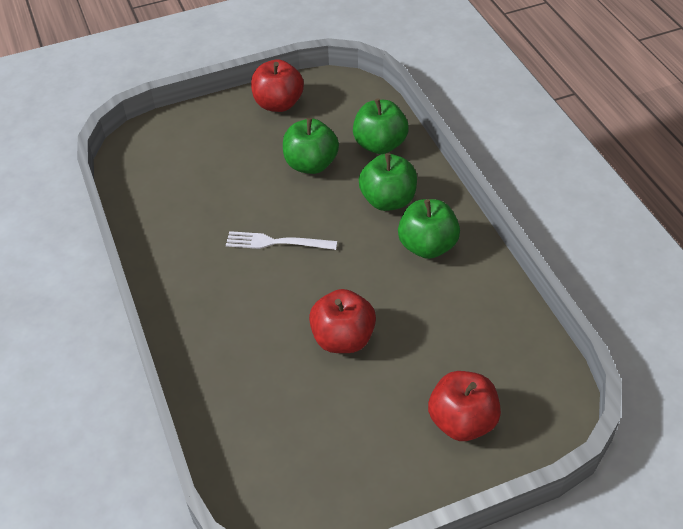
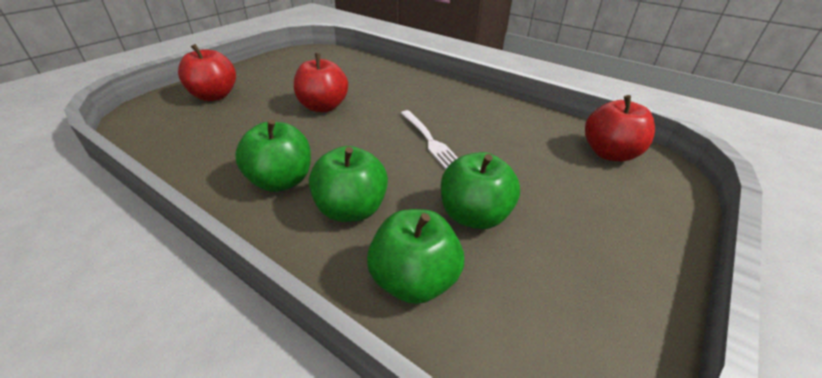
camera: 145 degrees right, 10 degrees down
white fork [226,231,337,250] -> white fork turned 90 degrees clockwise [401,110,458,169]
red apple [251,59,304,112] -> red apple moved to [585,95,655,162]

